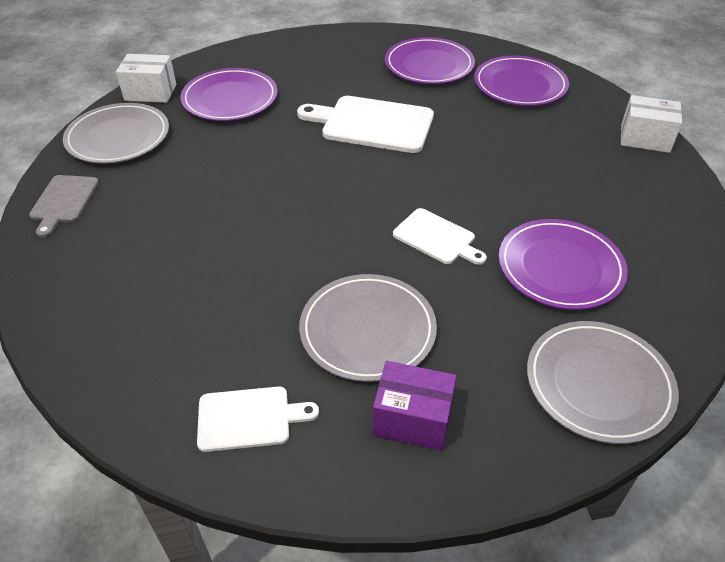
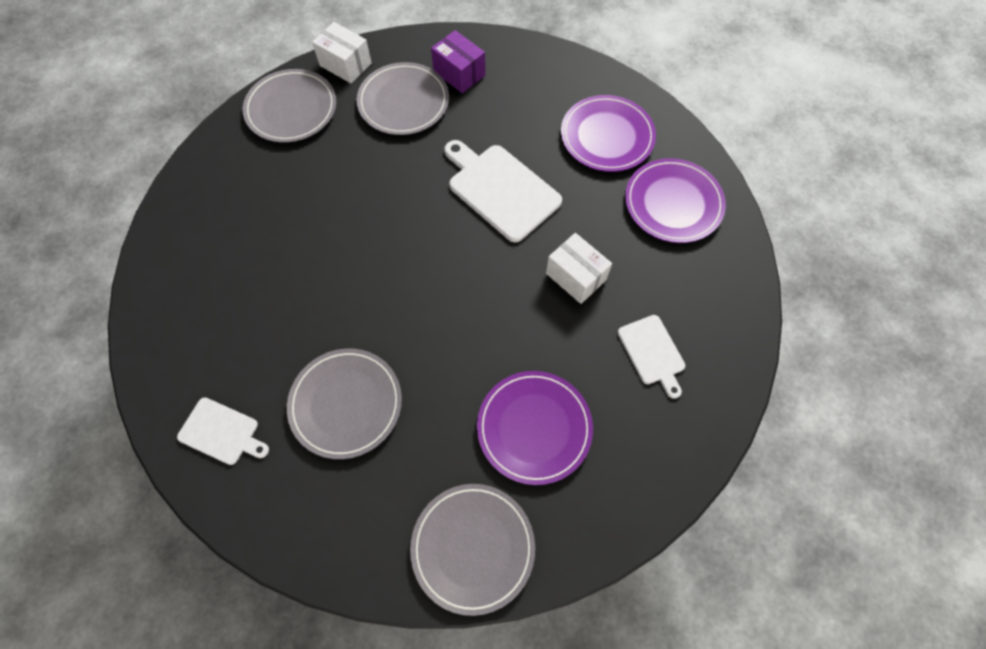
camera: 30 degrees right, 20 degrees up
grey cutting board [29,175,99,238] -> none
purple plate [181,68,278,121] -> grey plate [357,62,449,135]
purple box [372,361,456,451] -> purple box moved to [431,30,485,93]
white cutting board [393,208,487,265] -> white cutting board moved to [618,315,685,399]
white box [621,95,682,153] -> white box moved to [546,233,612,304]

